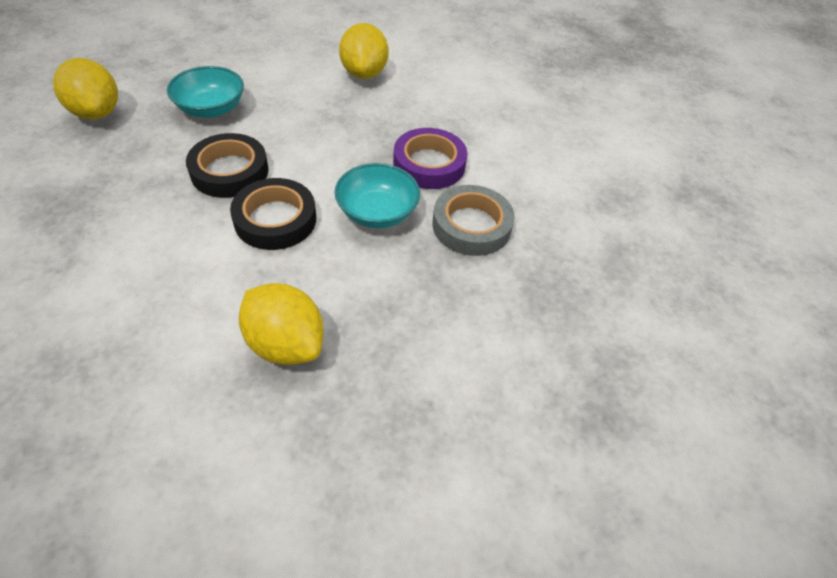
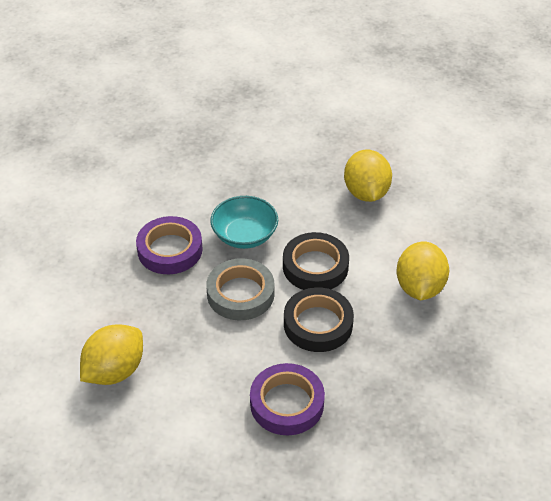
camera: 135 degrees left, 5 degrees down
yellow lemon [53,58,118,120] -> yellow lemon moved to [396,241,449,300]
turquoise bowl [167,66,244,118] -> purple tape [250,363,325,435]
grey tape [432,185,515,256] -> grey tape moved to [206,258,275,320]

